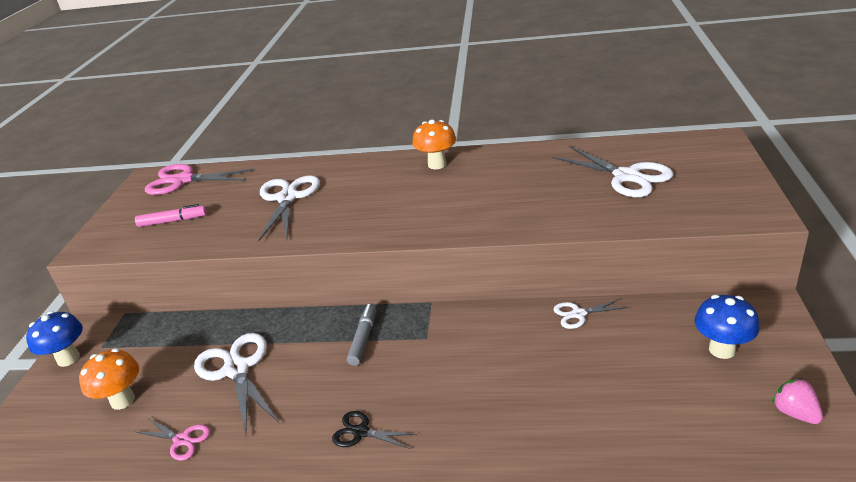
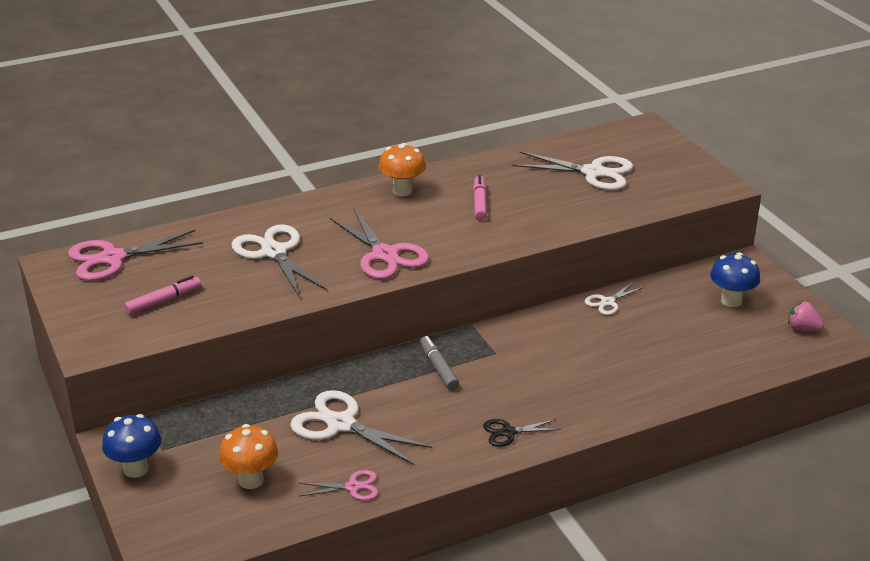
camera: 35 degrees left, 0 degrees up
none -> pink scissors [329,209,429,279]
none -> pink marker [473,175,487,221]

